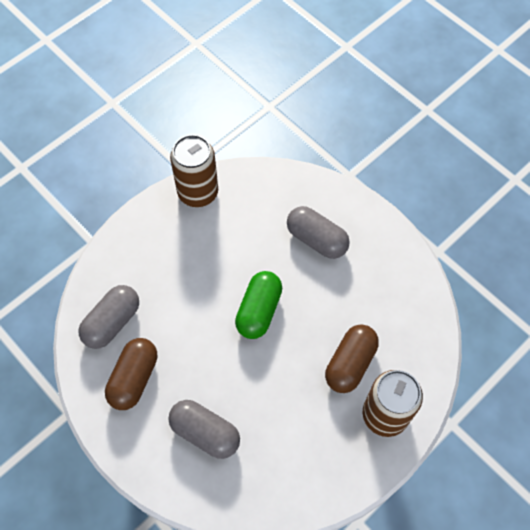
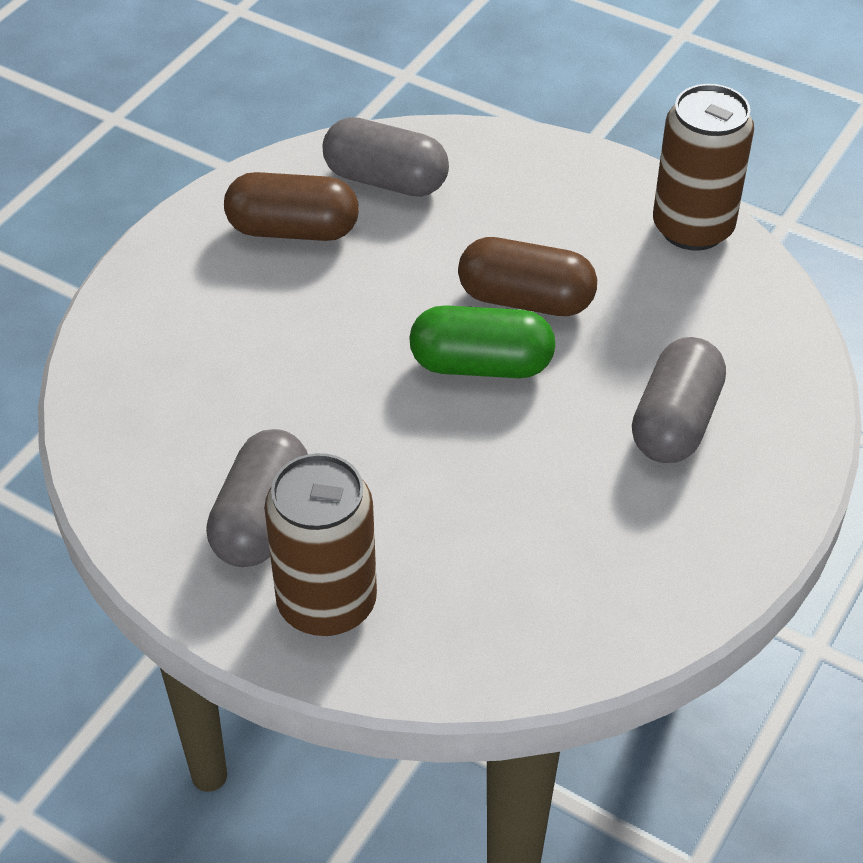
camera: 75 degrees right, 15 degrees down
grey capsule [168,400,240,459] -> grey capsule moved to [206,429,308,567]
brown capsule [325,324,379,393] -> brown capsule moved to [458,237,597,316]

